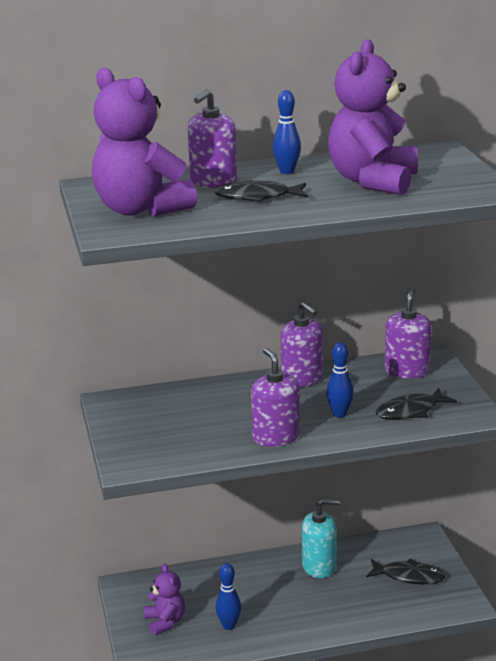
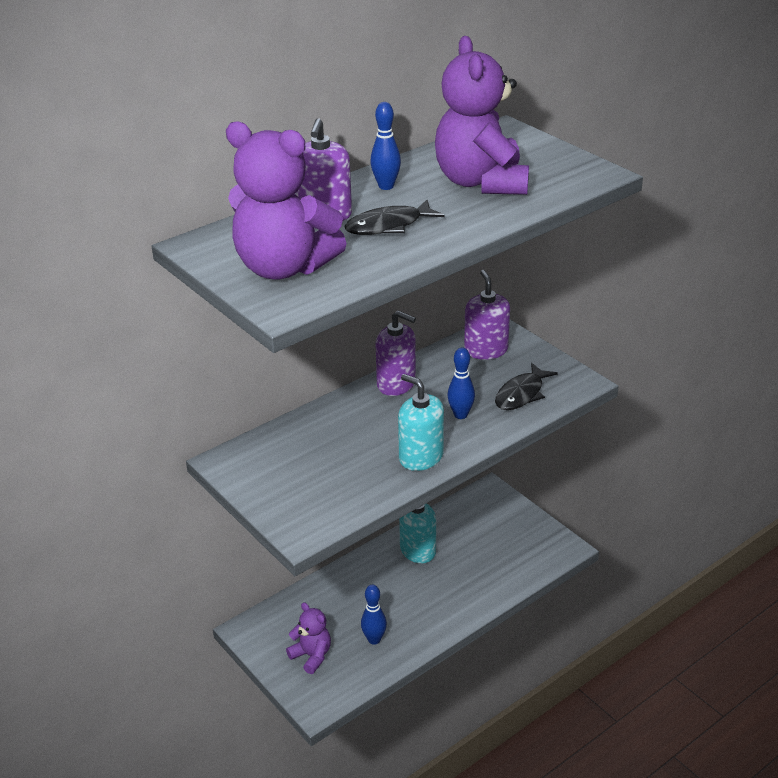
camera: 25 degrees left, 10 degrees up
purple soap dispenser [251,348,300,447] -> turquoise soap dispenser [398,374,444,471]
black fish [366,559,445,584] -> none

